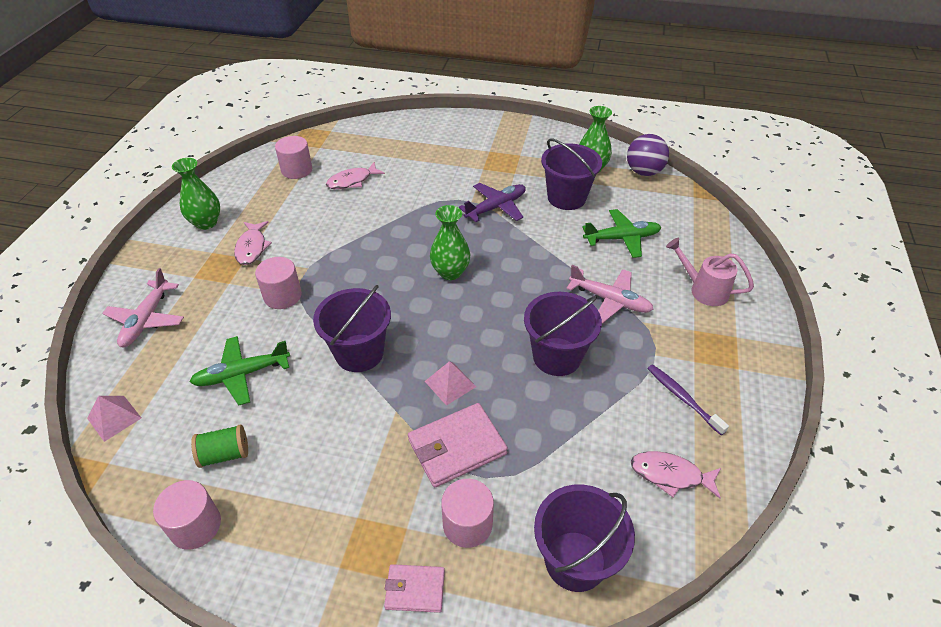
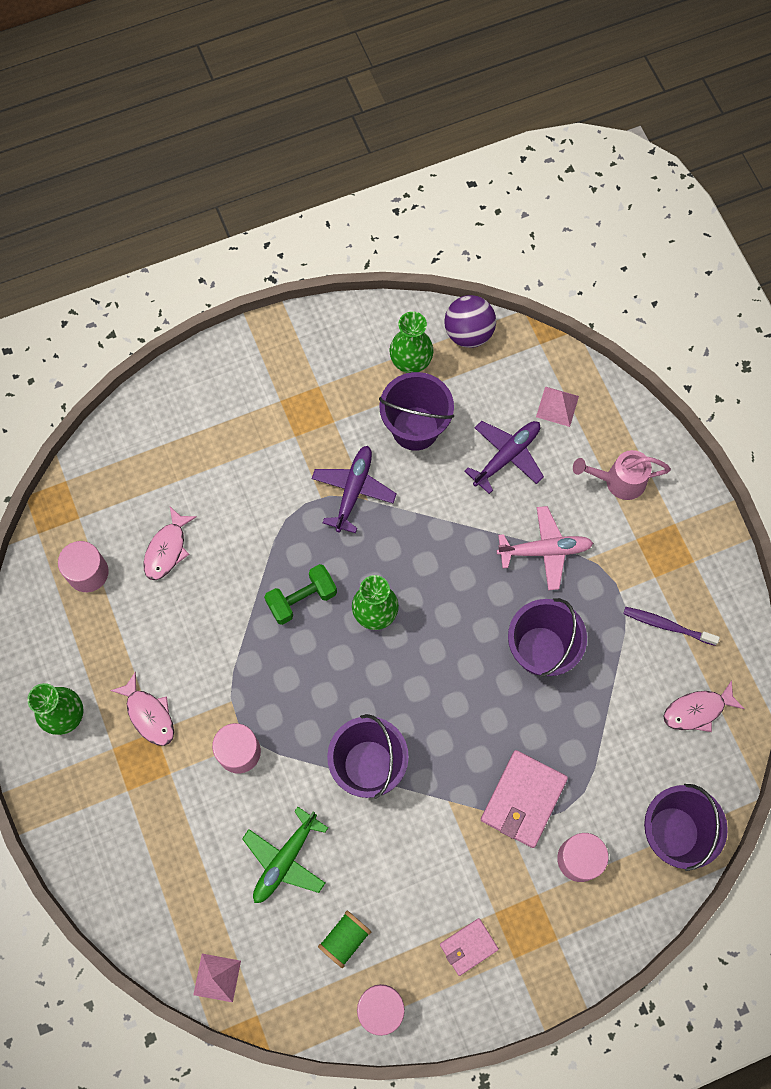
camera: 35 degrees left, 25 degrees up
pink plane [102,268,184,347] -> none
pink wallet [384,564,445,613] -> pink wallet moved to [440,918,499,976]
pink pyramid [425,361,476,406] -> pink pyramid moved to [536,386,579,427]
green plane [582,209,661,258] -> purple plane [464,421,544,494]
none -> green dumbbell [264,564,337,625]

